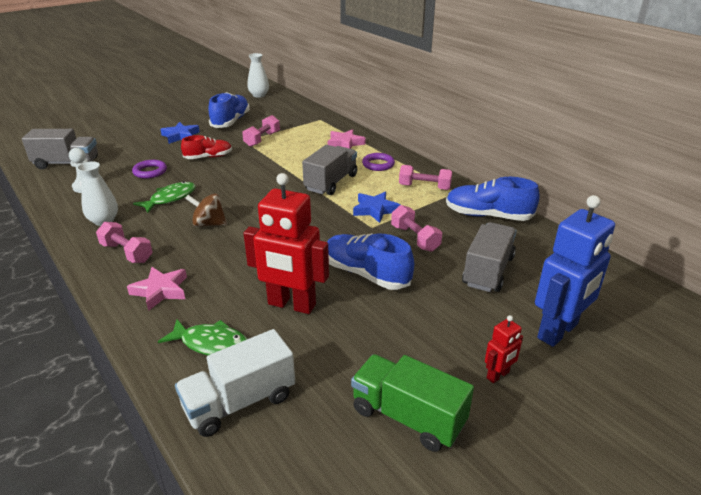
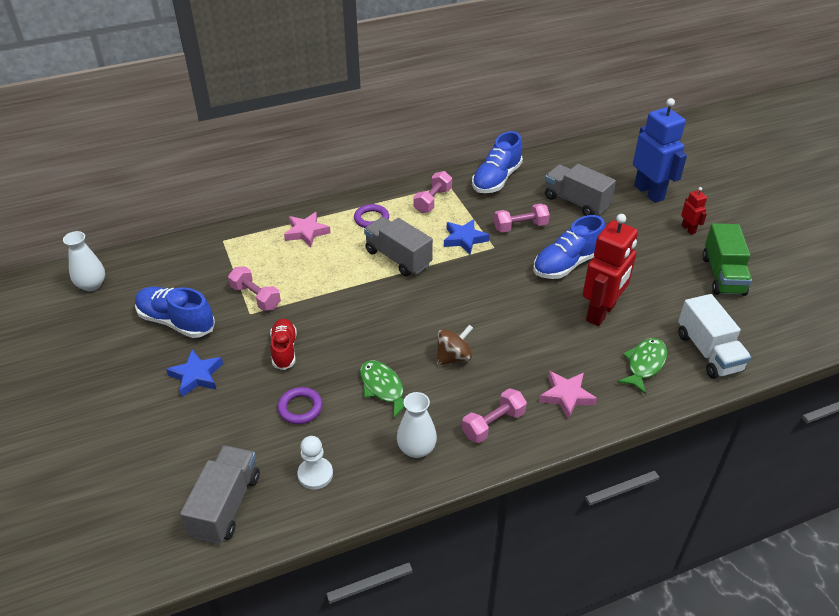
camera: 75 degrees left, 10 degrees up
brown spinning top [185,194,227,227] -> brown spinning top turned 150 degrees counterclockwise [437,325,473,365]
green truck [351,354,474,452] -> green truck turned 45 degrees counterclockwise [703,223,752,296]

